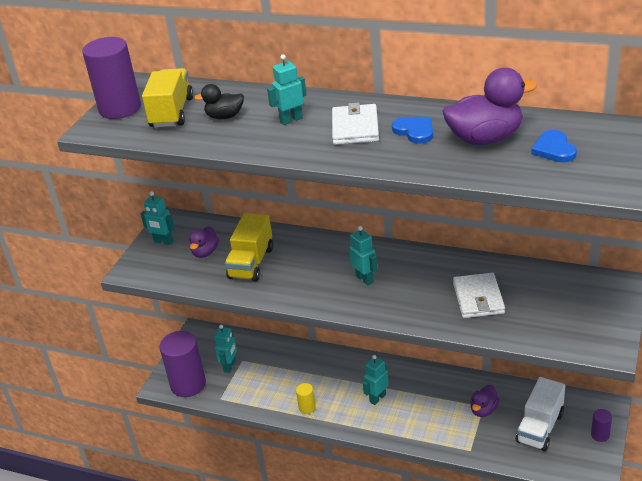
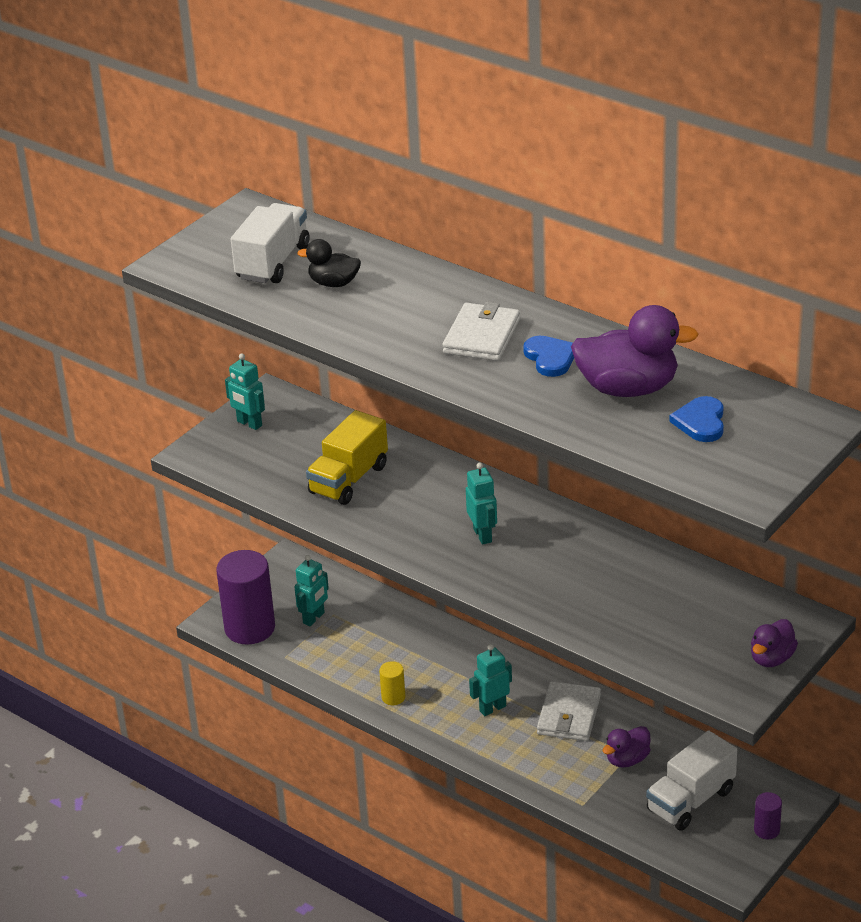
camera: 15 degrees right, 0 degrees up
purple cylinder [82,37,141,119] -> none
yellow truck [142,68,193,127] -> white truck [231,203,309,283]
purple duck [189,226,219,258] -> purple duck moved to [751,619,798,667]
turquoise robot [267,54,307,125] -> none
white wallet [453,273,505,318] -> white wallet moved to [537,681,601,741]

